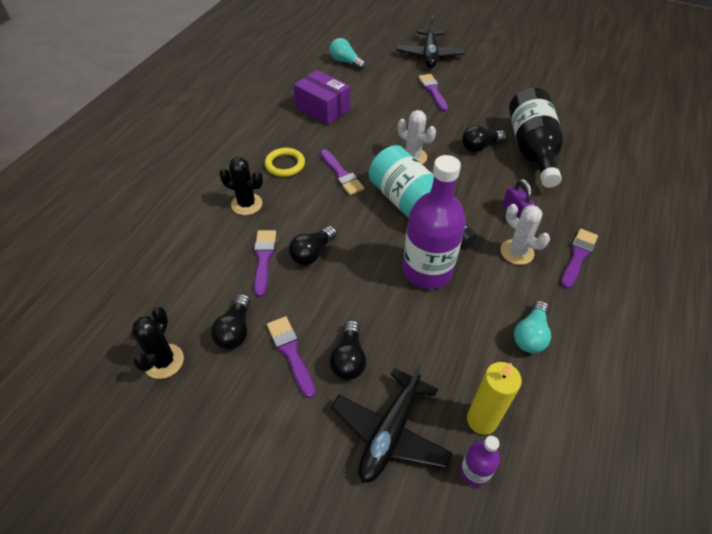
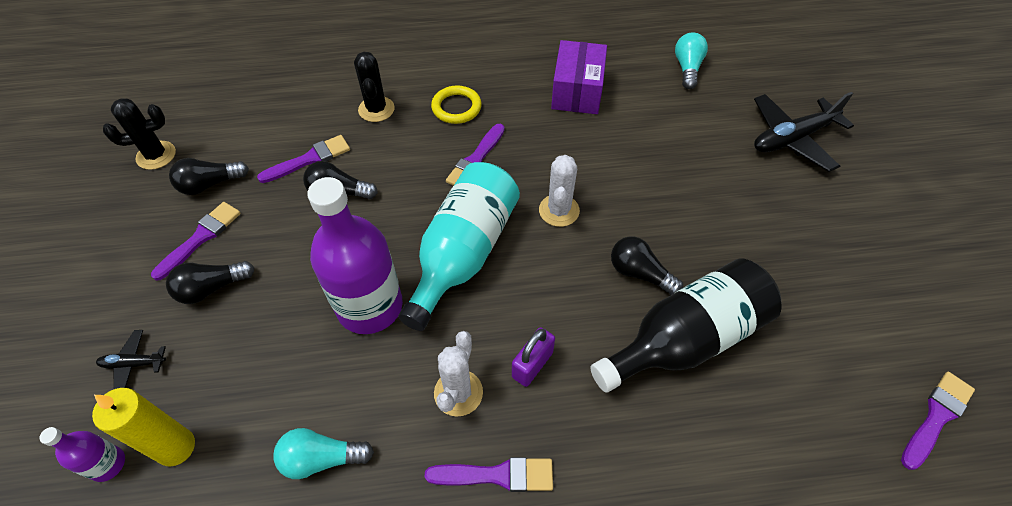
camera: 60 degrees right, 5 degrees up
black plane [331,362,452,483] -> black plane [96,330,166,389], size x0.49
purple brush [418,74,448,112] -> purple brush moved to [901,372,975,470]

